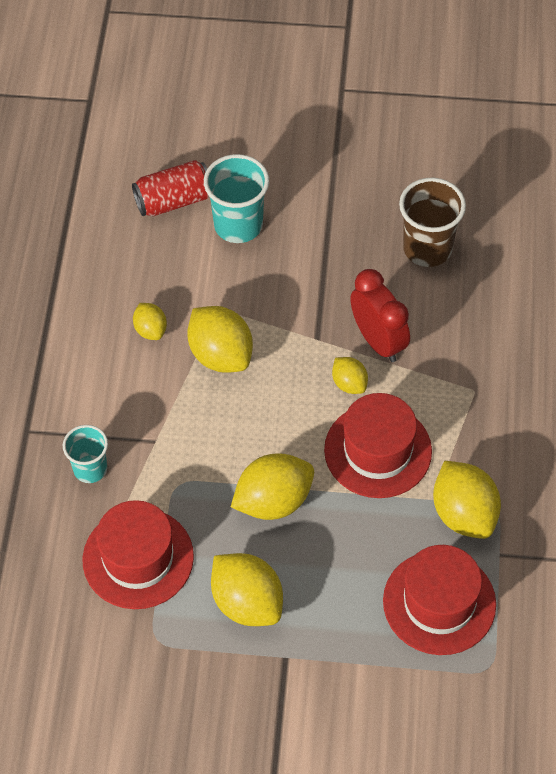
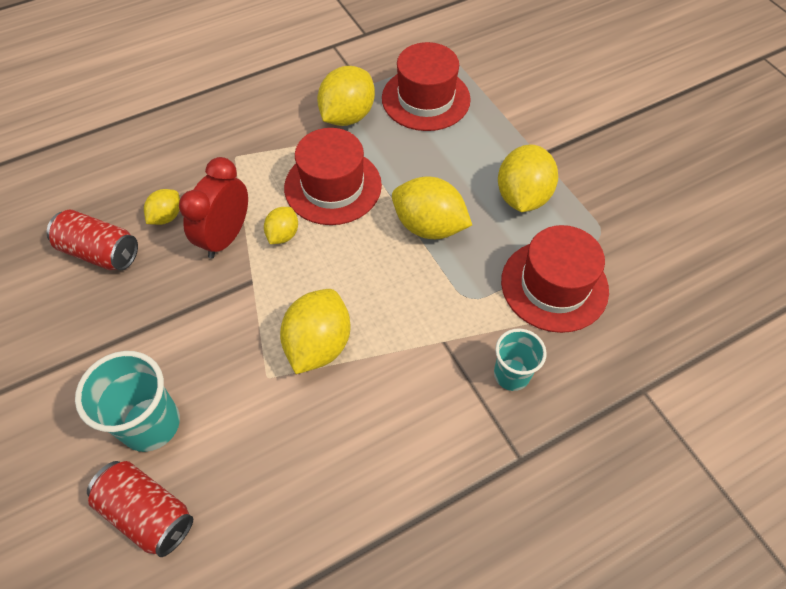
camera: 125 degrees left, 0 degrees up
yellow lemon [133,303,167,340] -> yellow lemon moved to [144,189,180,225]
brown cup [399,178,466,267] -> red can [47,210,138,271]

